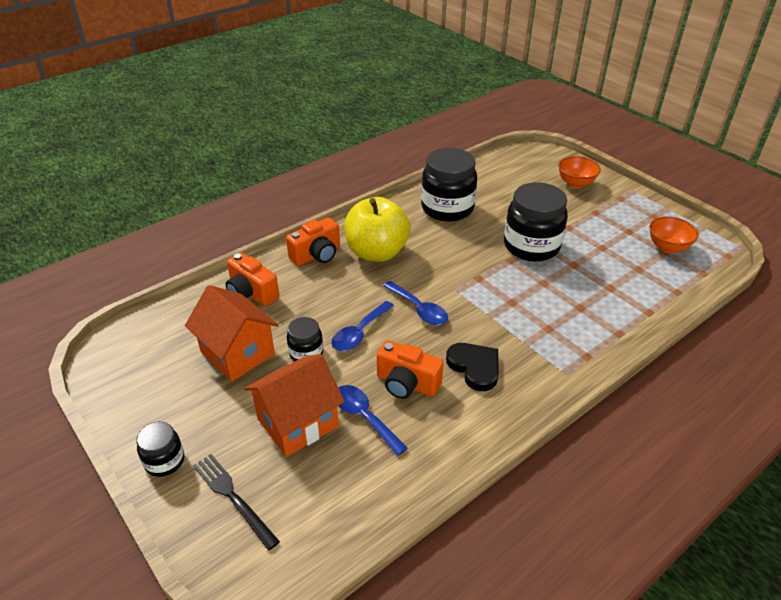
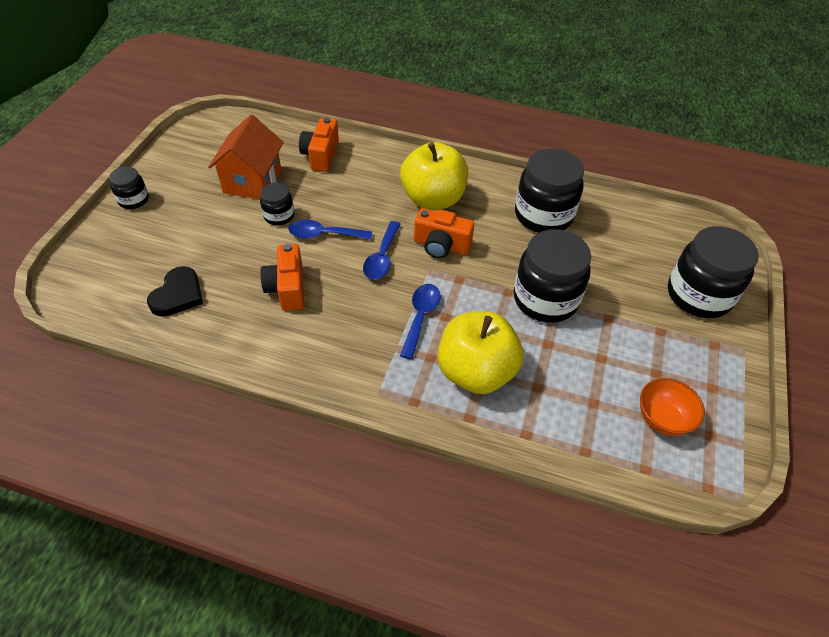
camera: 55 degrees right, 10 degrees up
black fork [193,454,280,551] -> none
orange house [244,354,345,457] -> none
orange camera [286,217,340,266] -> orange camera moved to [414,208,474,259]
blue spoon [338,385,407,456] -> blue spoon moved to [400,284,441,359]
black heart [446,343,499,391] -> black heart moved to [147,266,203,317]
orange bowl [558,156,601,188] -> black jar [668,226,759,319]
none -> yellow apple [438,311,524,394]

